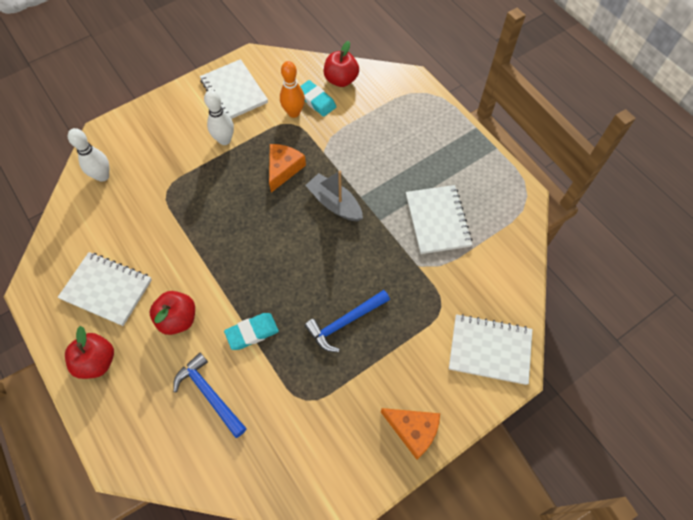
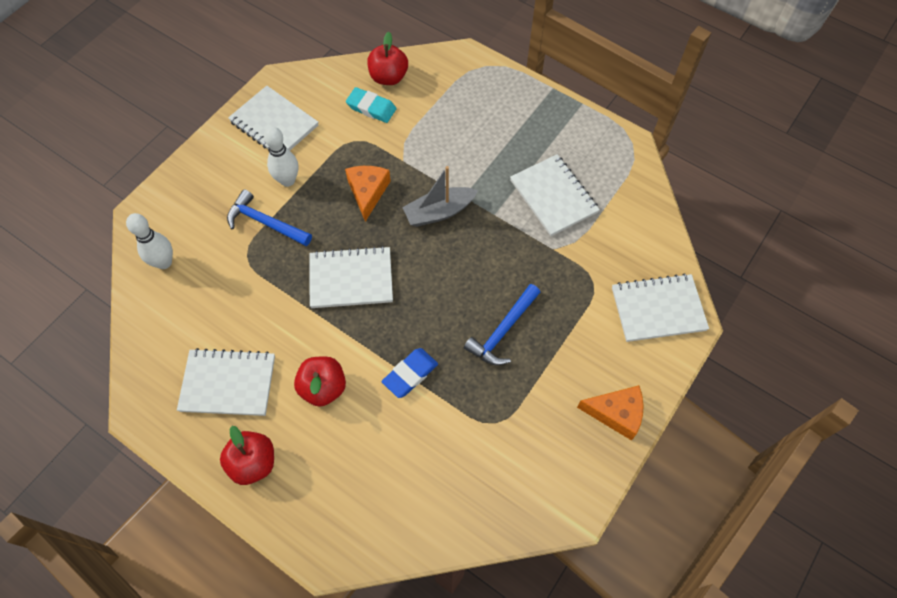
camera: 20 degrees left, 0 degrees up
blue hammer [173,353,247,438] -> blue hammer moved to [227,189,312,246]
turquoise eraser [224,313,279,350] -> blue eraser [382,348,438,398]
orange bowling pin [280,61,305,118] -> none
grey boat [305,171,363,221] -> grey boat turned 45 degrees counterclockwise [402,166,478,227]
none -> white notebook [309,246,393,308]

